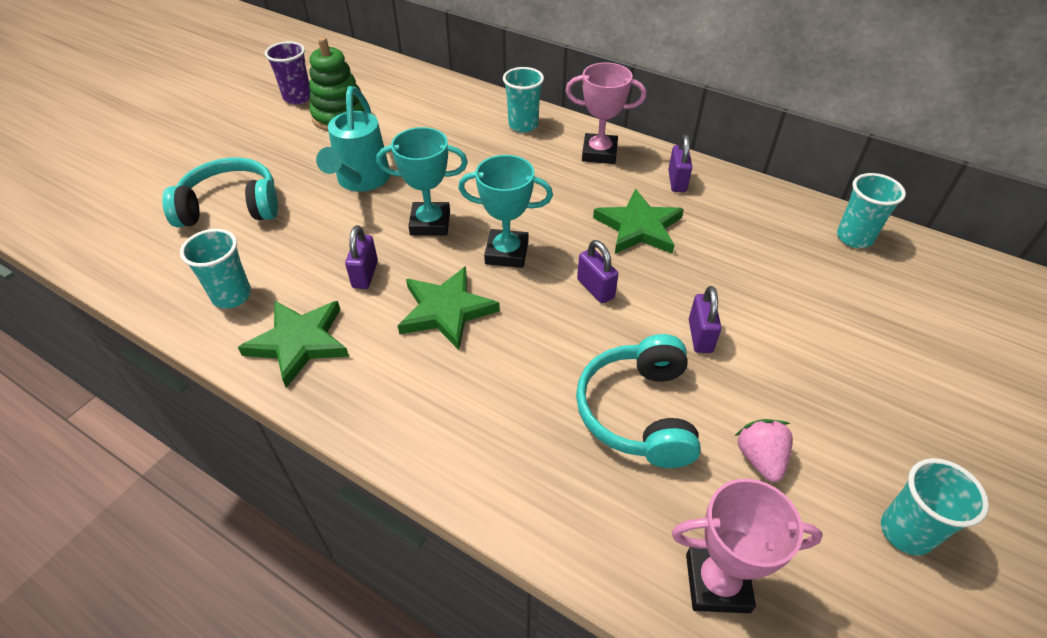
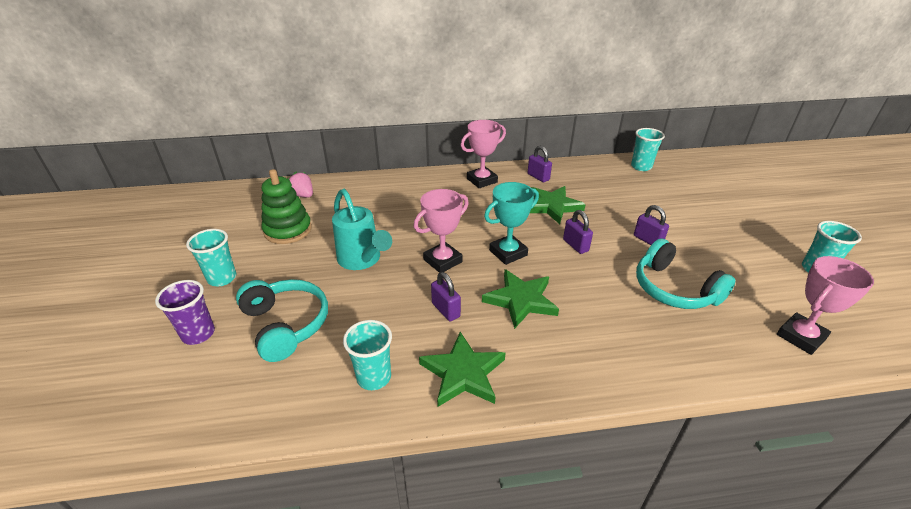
camera: 40 degrees left, 10 degrees down
turquoise headphones [162,158,278,227] -> turquoise headphones turned 105 degrees clockwise [236,279,328,362]
purple cup [265,41,311,104] -> purple cup moved to [155,280,215,345]
turquoise trophy [377,127,468,236] -> pink trophy [414,189,469,273]
turquoise cup [503,67,544,132] -> turquoise cup moved to [186,229,237,286]
purple padlock [577,240,618,303] -> purple padlock turned 45 degrees clockwise [563,210,593,254]
pink strawberry [735,419,793,482] -> pink strawberry moved to [288,171,313,197]

